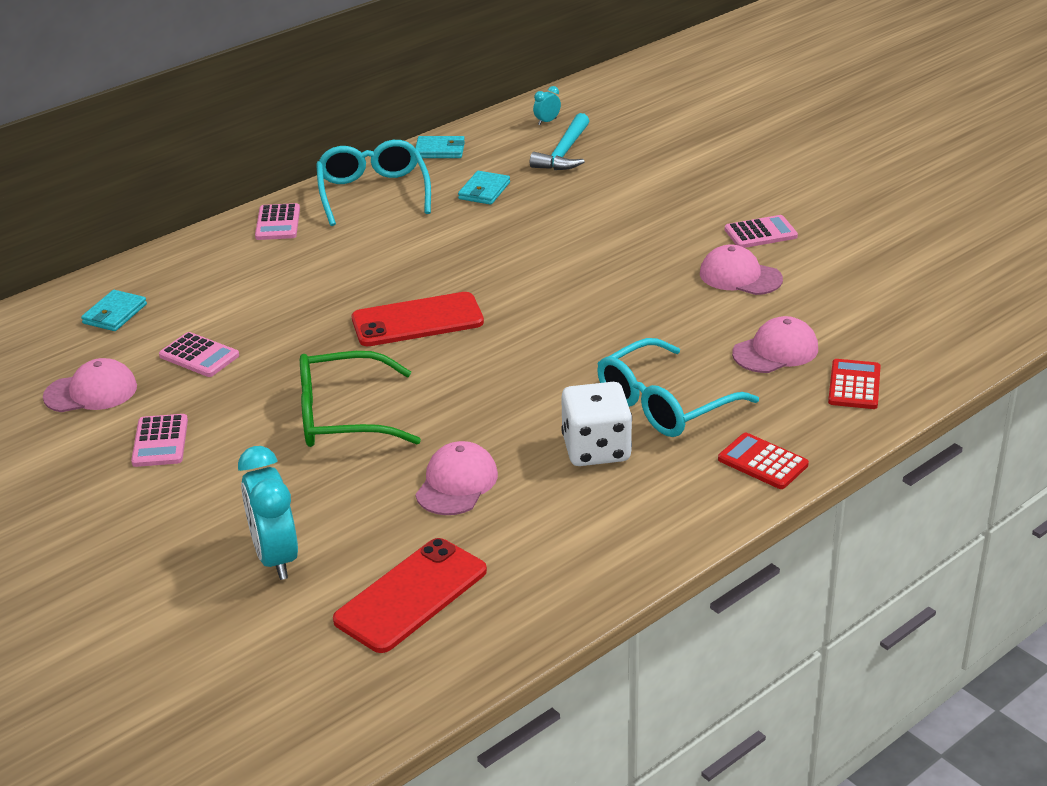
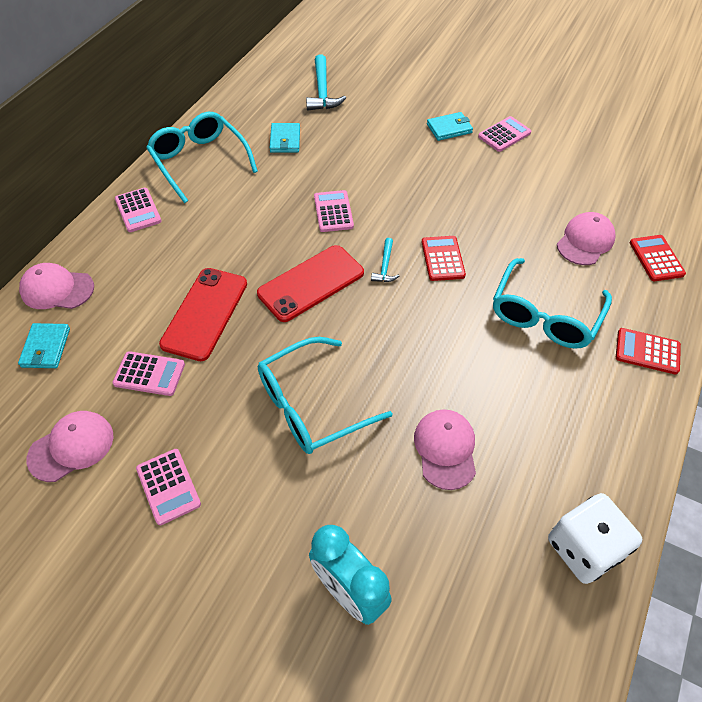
camera: 25 degrees left, 20 degrees up
green glasses [300,351,421,447] -> turquoise glasses [258,337,393,454]
red phone [333,538,487,653] -> red phone moved to [159,268,247,361]
turquoise wallet [415,136,465,158] -> turquoise wallet moved to [427,112,473,141]
turquoise clock [533,86,561,125] -> none
white dice [561,382,632,466] -> white dice moved to [548,493,642,584]
pink cap [700,244,783,295] -> pink cap moved to [19,263,94,309]
none -> pink calculator [314,190,354,232]
none -> turquoise hammer [371,238,399,282]
none -> red calculator [421,236,466,281]

